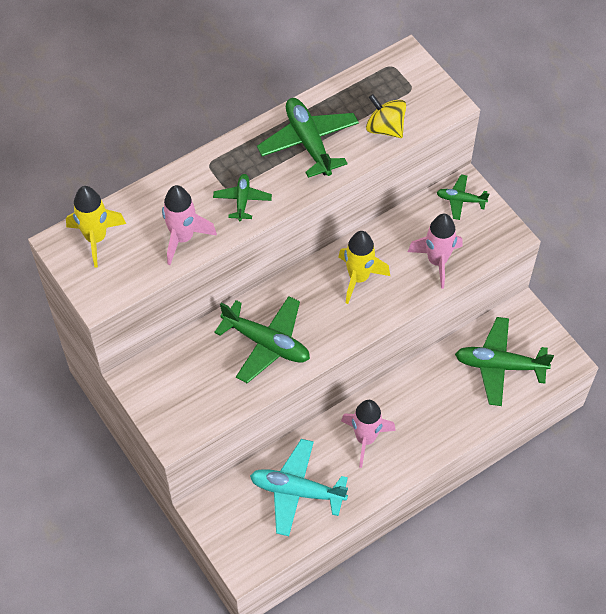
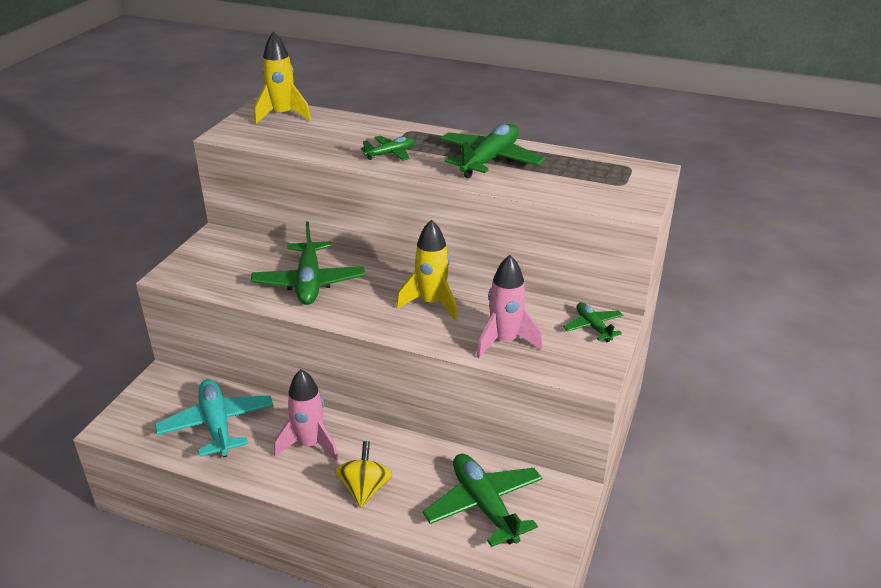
camera: 55 degrees right, 25 degrees down
pink rocket [162,185,217,265] -> none
yellow spinning top [366,94,406,138] -> yellow spinning top moved to [335,441,392,507]

